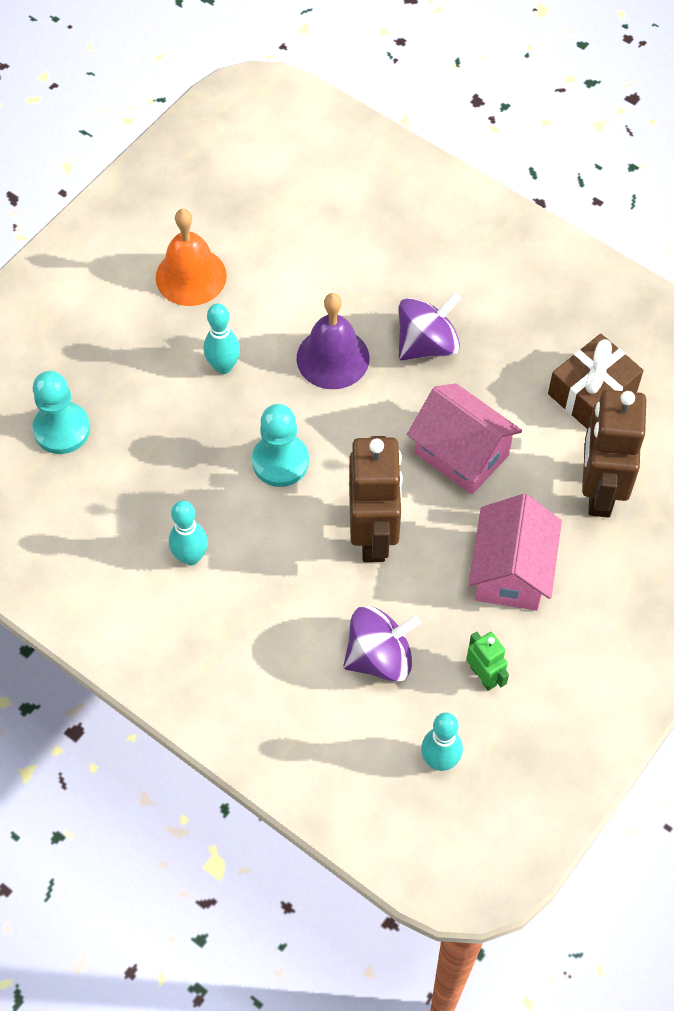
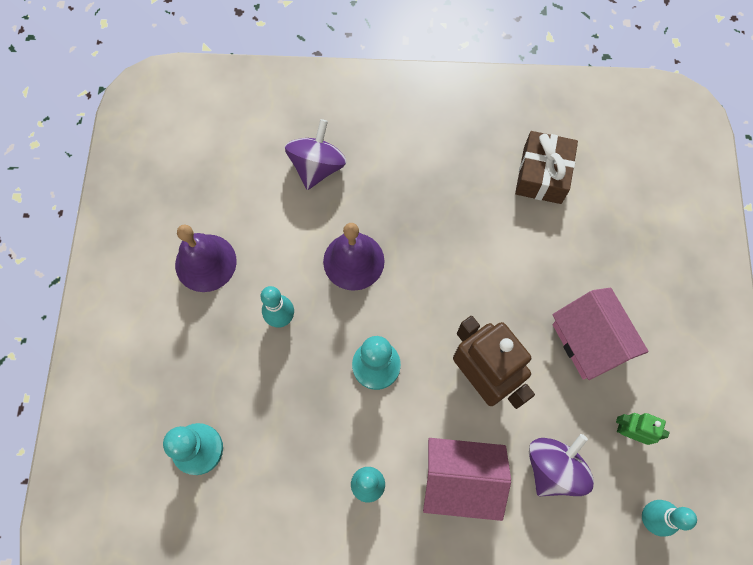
camera: 35 degrees left, 10 degrees up
orange bell [156,209,227,306] -> purple bell [175,224,237,292]
purple spinning top [399,292,461,361] -> purple spinning top moved to [285,119,347,190]
pink house [407,384,522,495] -> pink house moved to [423,438,511,521]
brown robot [582,390,646,517] -> none

